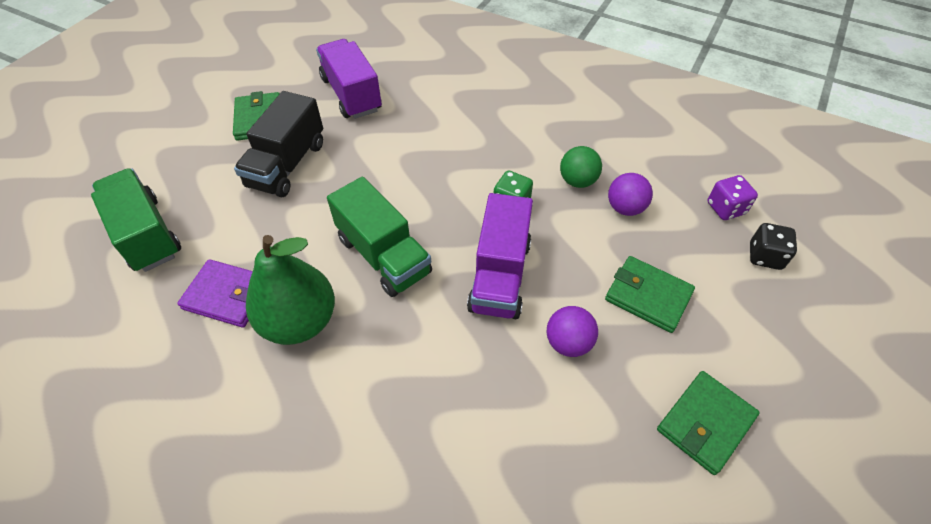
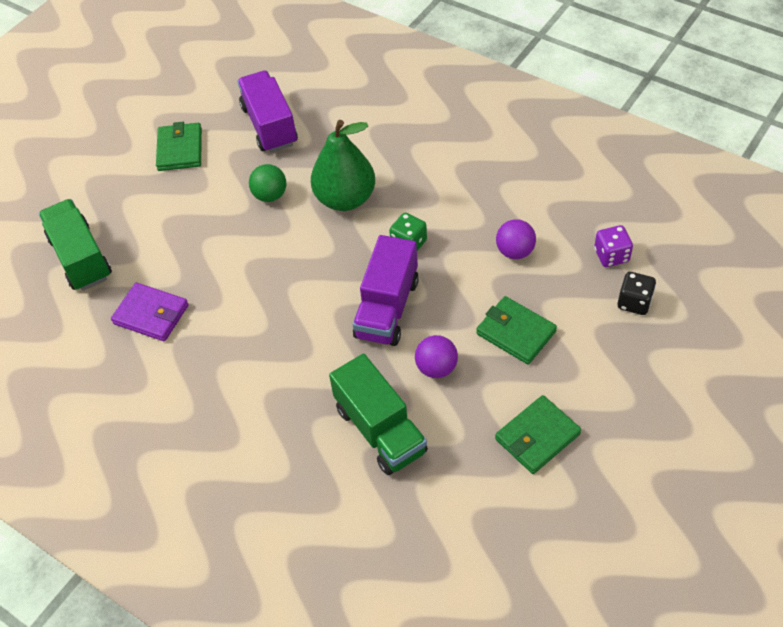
camera: 10 degrees right, 0 degrees up
black truck [234,91,323,197] -> none
green pear [246,235,335,345] -> green pear moved to [311,120,375,211]
green truck [327,177,432,297] -> green truck moved to [329,354,428,475]
green ball [560,146,602,188] -> green ball moved to [249,164,286,202]

